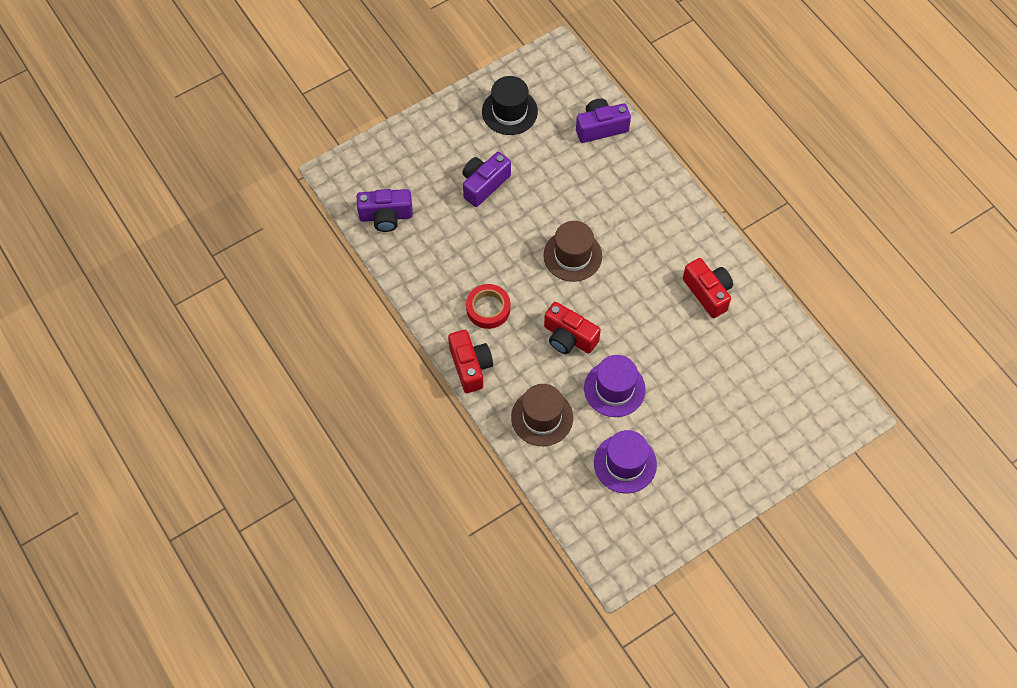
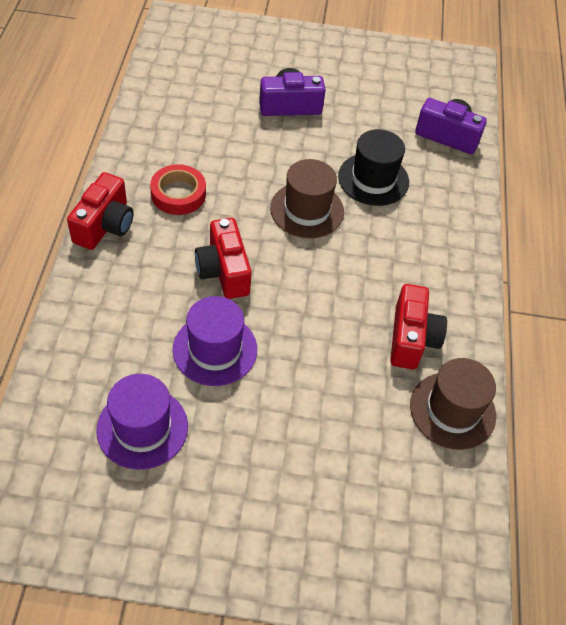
camera: 35 degrees right, 10 degrees down
purple camera [357,189,413,232] -> none
black hat [482,76,538,135] -> black hat moved to [338,129,409,206]
brown hat [511,384,573,446] -> brown hat moved to [410,358,496,450]

